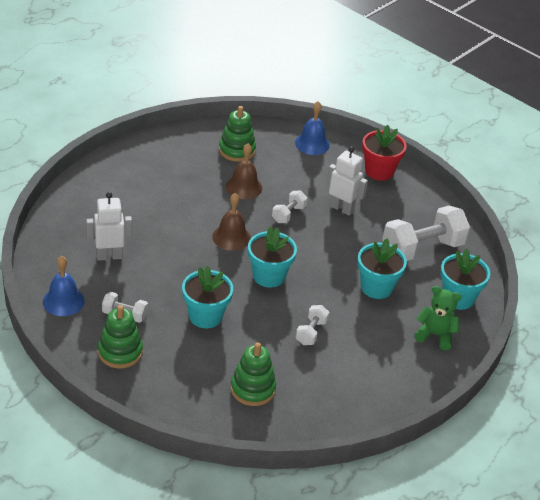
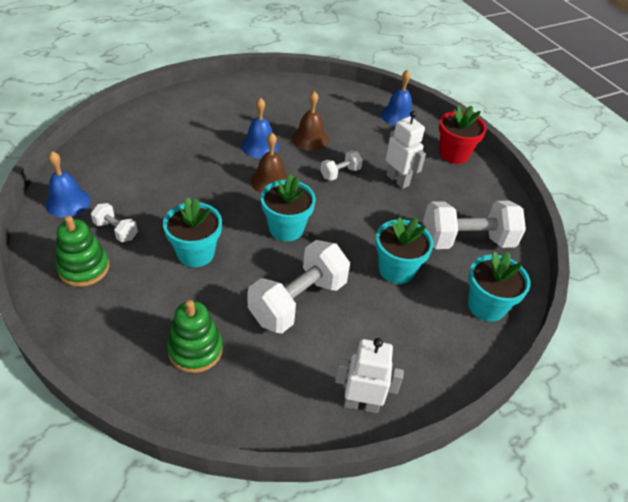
camera: 20 degrees right, 5 degrees up
white robot [86,192,132,261] -> white robot moved to [335,338,404,413]
green stacking toy [219,106,256,162] -> none
white dumbbell [296,305,329,345] -> white dumbbell [247,240,350,333], size x2.05
green teddy bear [414,286,462,350] -> none
none -> blue bell [241,98,279,159]

